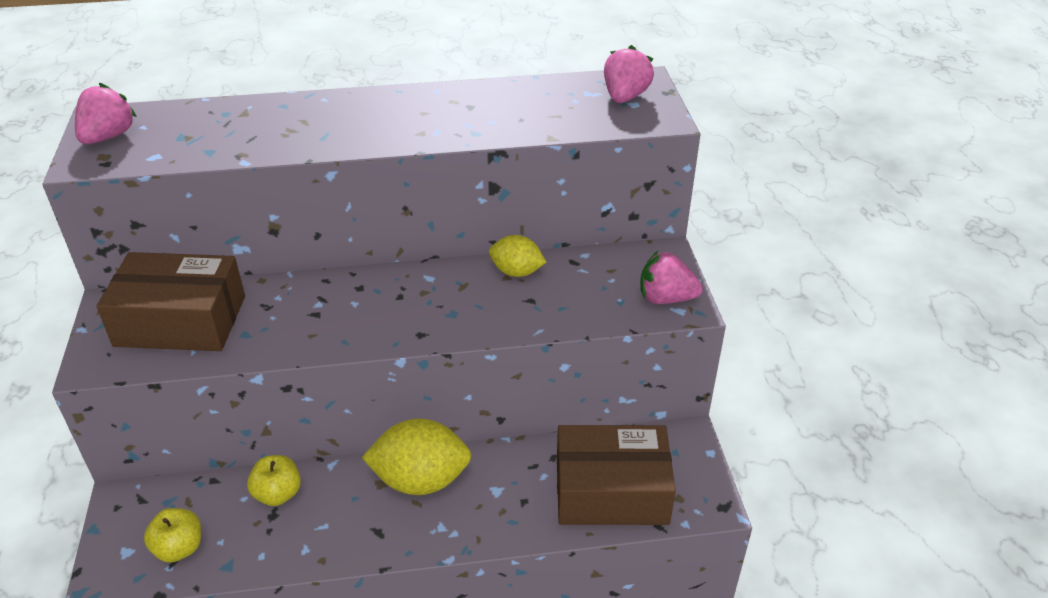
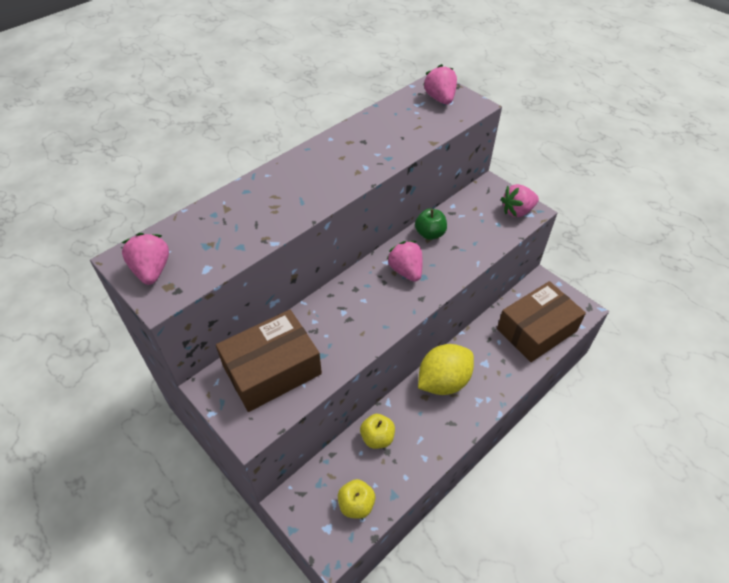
camera: 35 degrees left, 10 degrees up
yellow lemon [489,235,546,277] -> green apple [415,209,447,240]
none -> pink strawberry [386,241,423,282]

